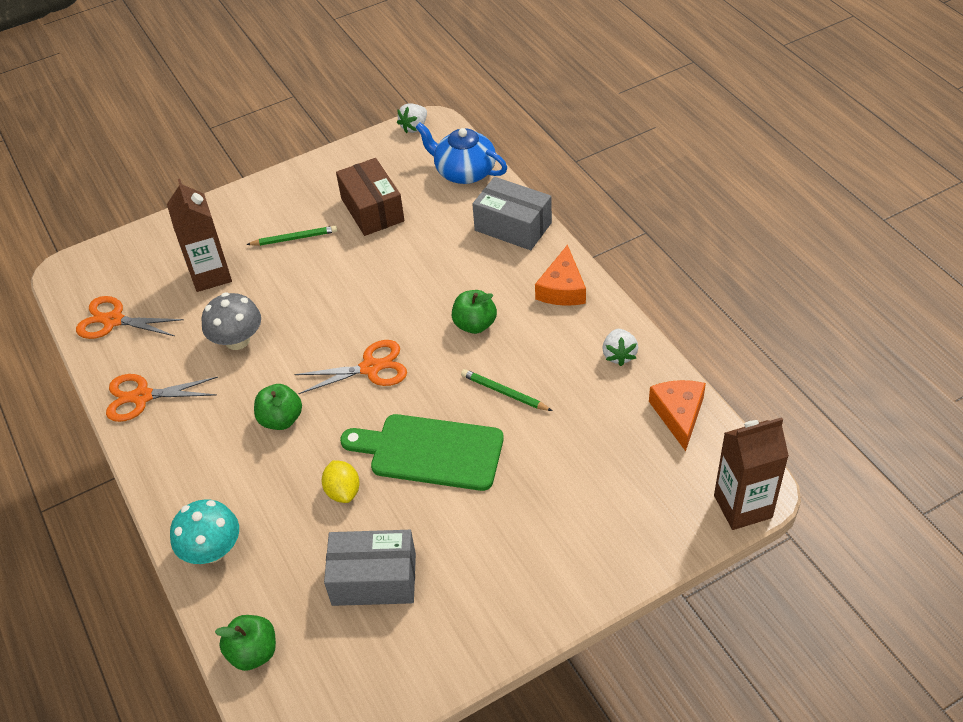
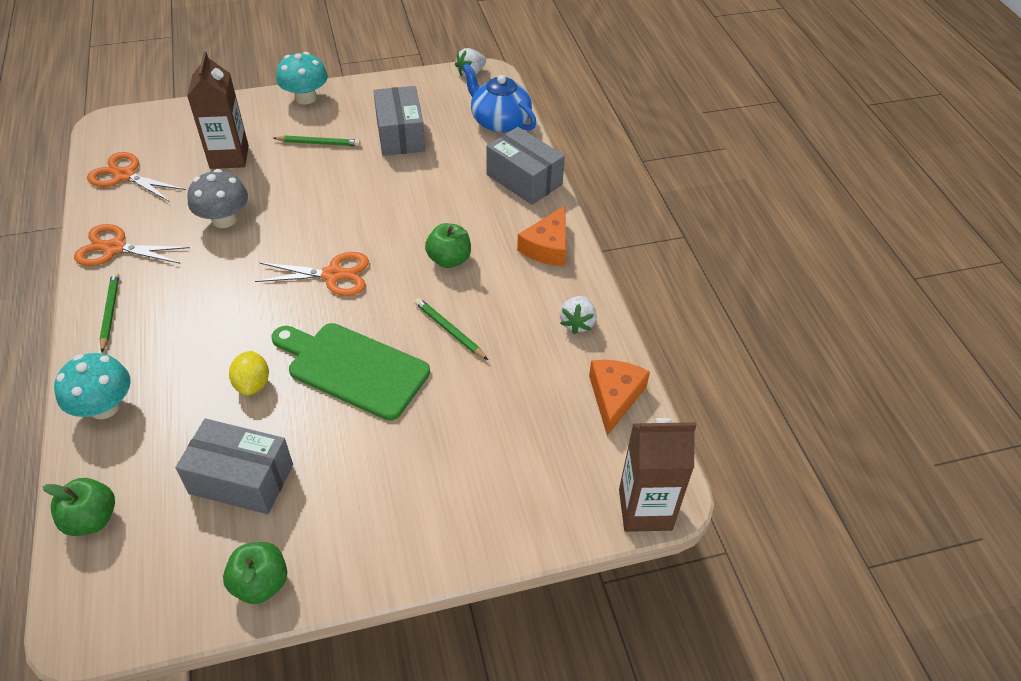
camera: 10 degrees right, 0 degrees up
green apple [254,384,302,430] -> green apple moved to [223,542,287,604]
brown box [336,158,405,236] -> grey box [373,86,425,156]
none -> green pencil [99,272,119,352]
none -> turquoise mushroom [276,52,328,104]

